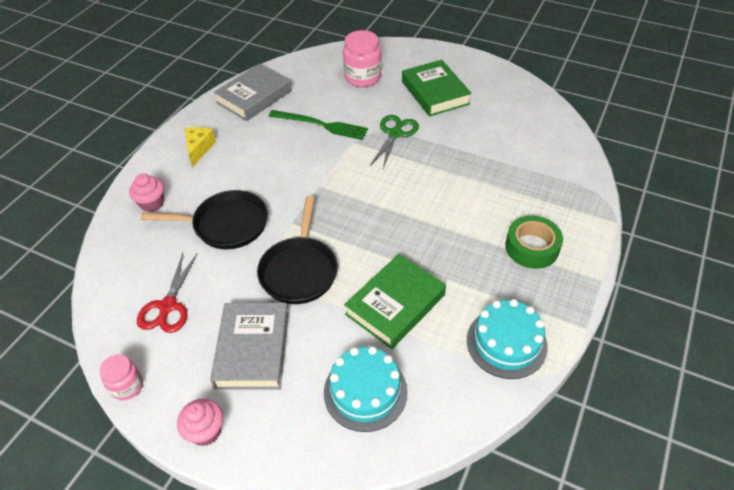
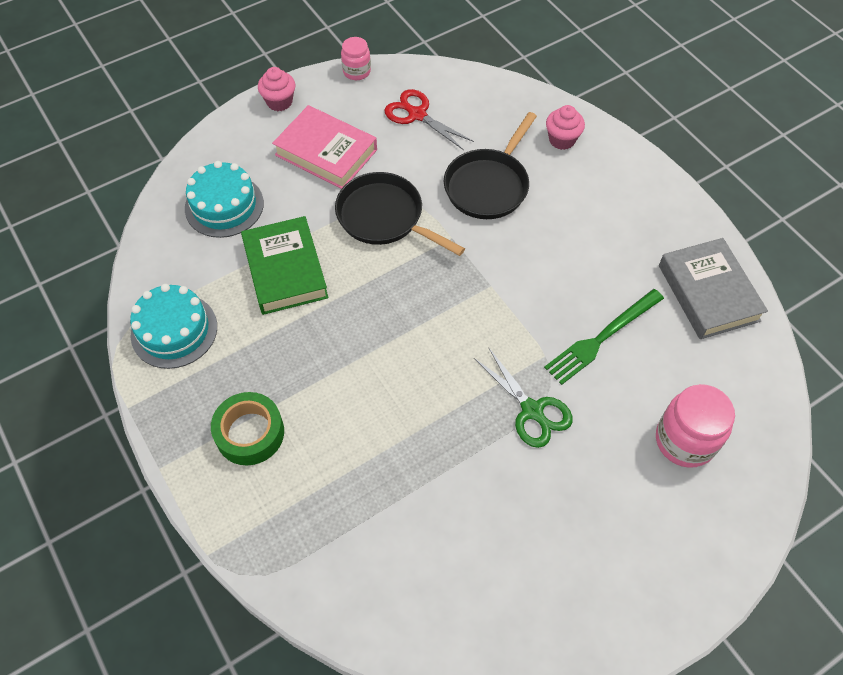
camera: 120 degrees right, 10 degrees up
yellow cheese [185,127,216,167] -> none
grey book [210,303,289,390] -> pink book [272,105,377,189]
green book [402,60,472,117] -> none

